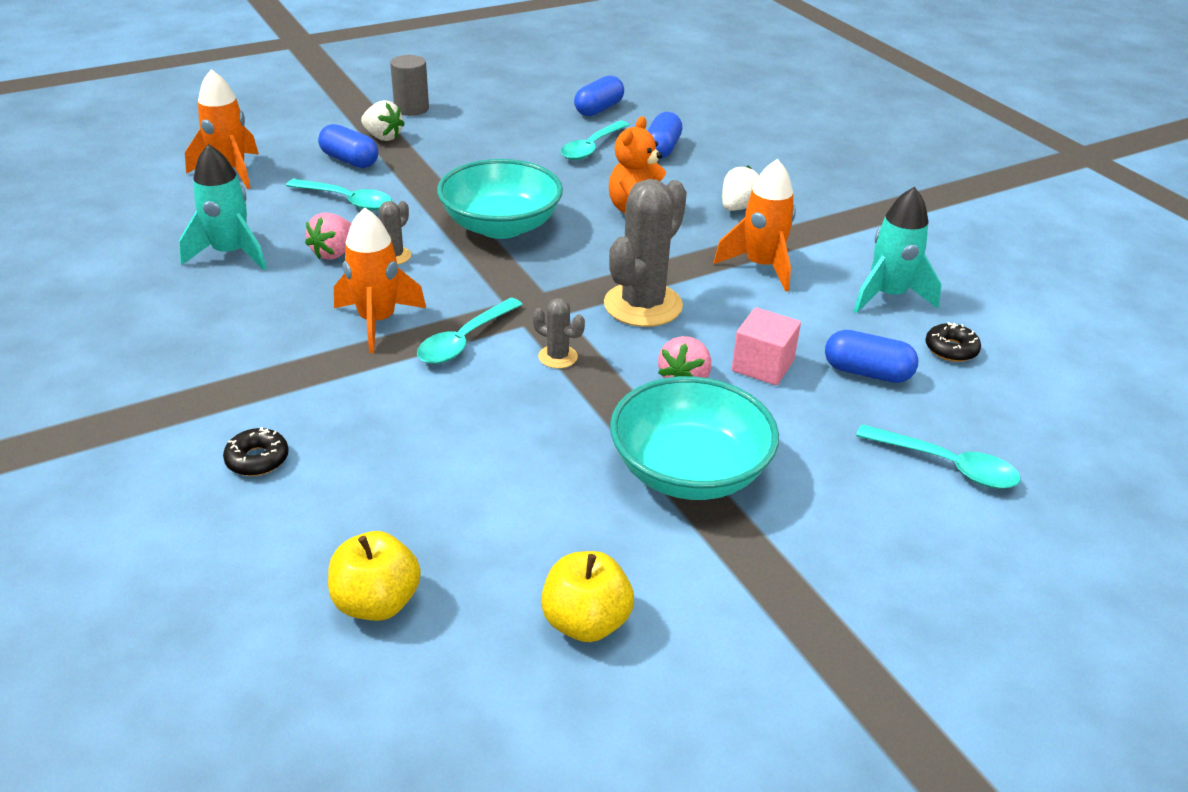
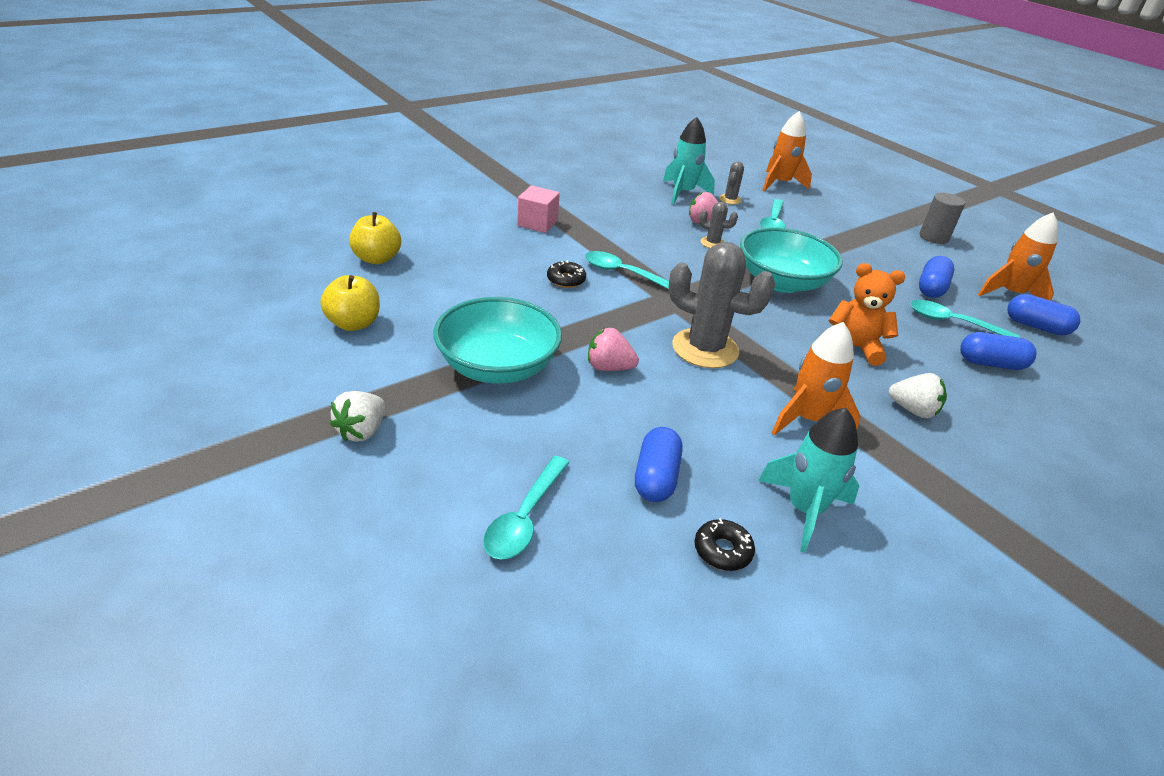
camera: 80 degrees right, 0 degrees up
black donut [223,427,289,476] -> black donut moved to [547,260,586,288]
blue capsule [318,124,378,168] -> blue capsule moved to [919,256,954,298]
orange rocket [334,207,426,353] -> orange rocket moved to [978,213,1058,301]
white strawberry [361,100,405,141] -> white strawberry moved to [330,391,385,442]
grey cactus [533,298,585,369] -> grey cactus moved to [719,161,744,205]
pink cube [732,308,801,385] -> pink cube moved to [517,185,560,233]

